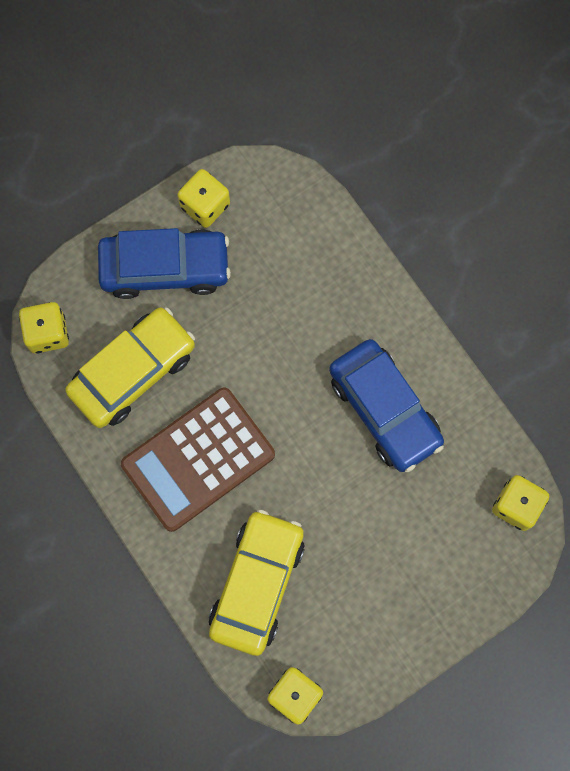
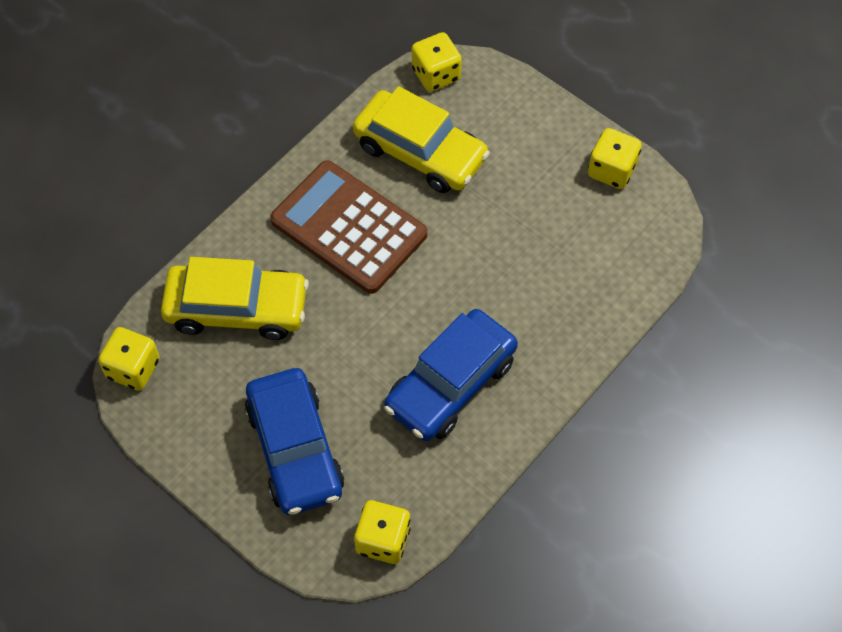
camera: 75 degrees right, 15 degrees down
blue car [98,228,231,299] -> blue car moved to [245,368,344,515]

